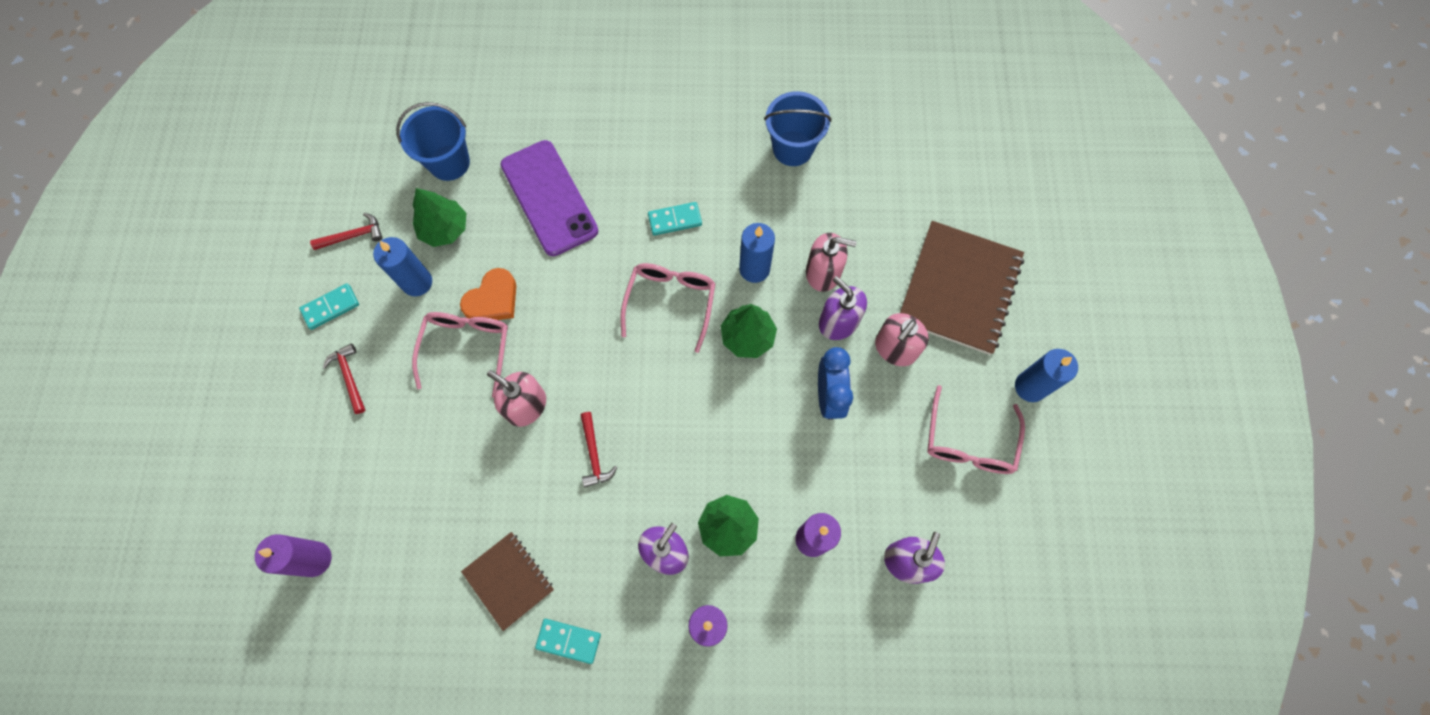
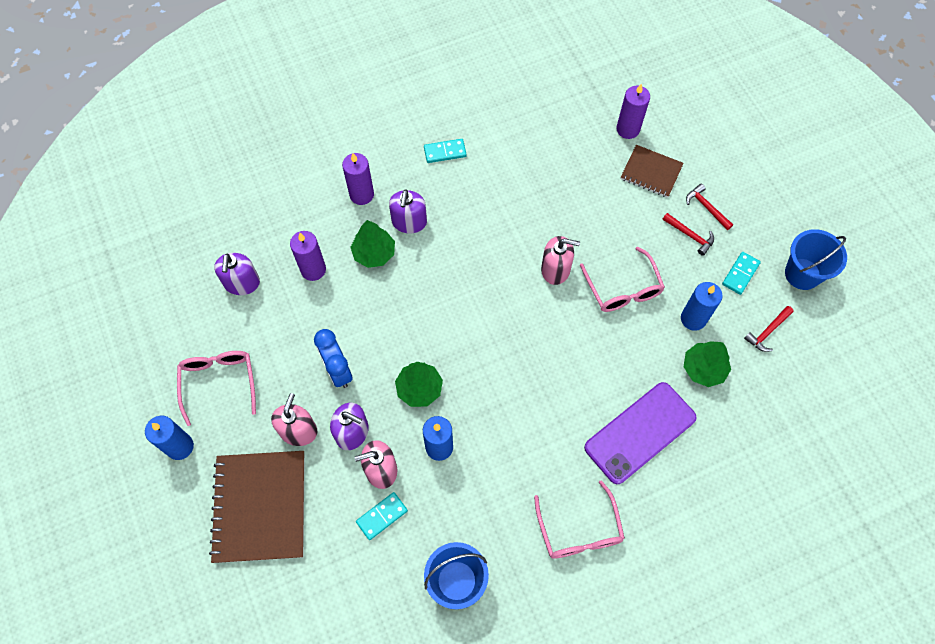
camera: 155 degrees right, 5 degrees down
blue bucket [396,102,470,181] -> blue bucket moved to [785,229,847,290]
orange heart [460,268,516,320] -> none
brown notebook [461,532,554,631] -> brown notebook moved to [621,145,684,198]
purple phone [500,140,598,256] -> purple phone turned 75 degrees counterclockwise [584,382,697,484]
red hammer [581,412,617,487] -> red hammer moved to [686,184,733,230]
pink glasses [621,263,716,353] -> pink glasses moved to [534,480,625,559]
turquoise domino [648,202,702,236] -> turquoise domino moved to [356,492,408,540]

